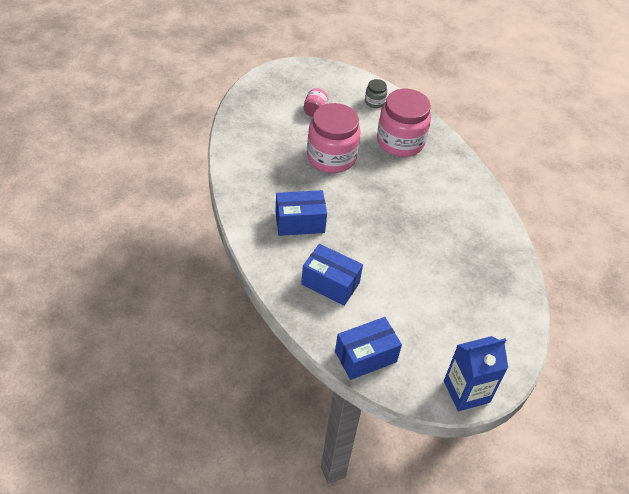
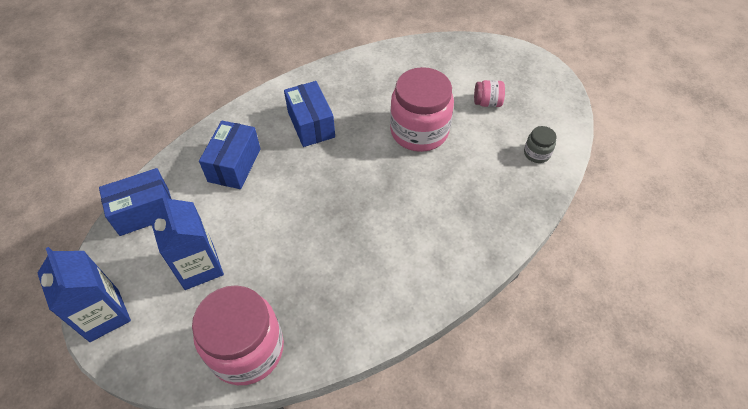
camera: 80 degrees right, 5 degrees up
blue box [335,317,402,380] -> blue box turned 75 degrees counterclockwise [99,168,171,236]
pink jar [377,89,431,157] -> pink jar moved to [192,285,284,385]
none -> blue carton [150,194,224,290]

